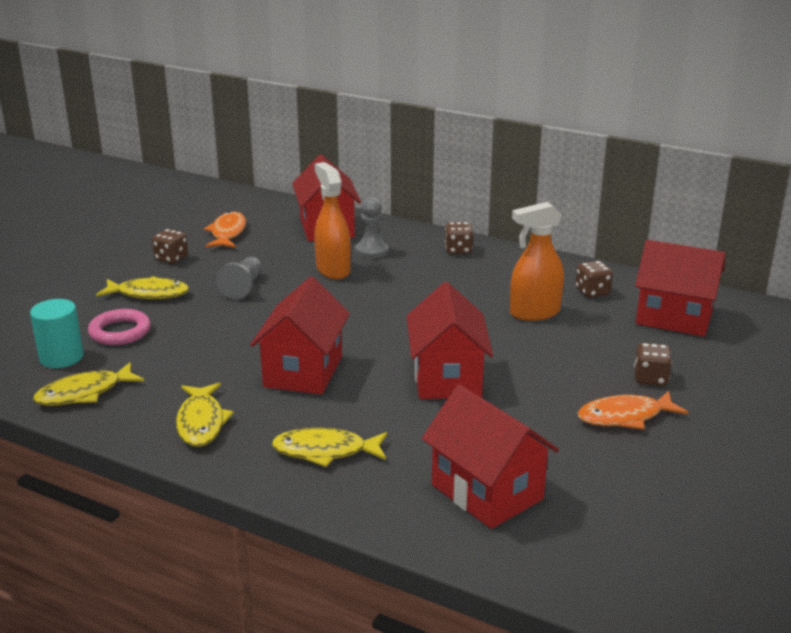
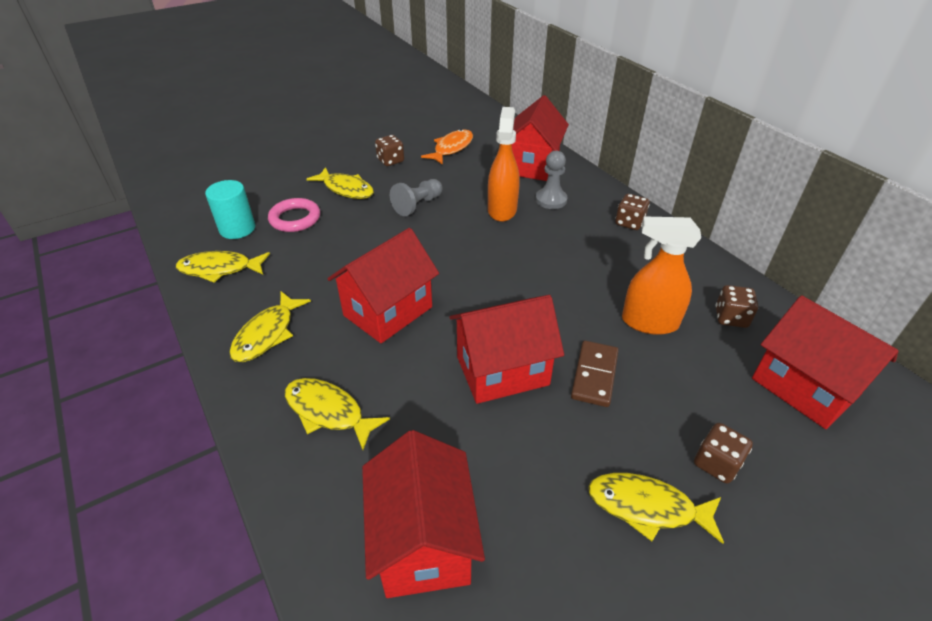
camera: 30 degrees right, 15 degrees up
red house [407,282,493,399] -> red house turned 45 degrees clockwise [450,295,564,404]
orange fish [577,391,689,429] -> yellow fish [588,473,724,544]
none -> brown domino [571,341,619,407]

